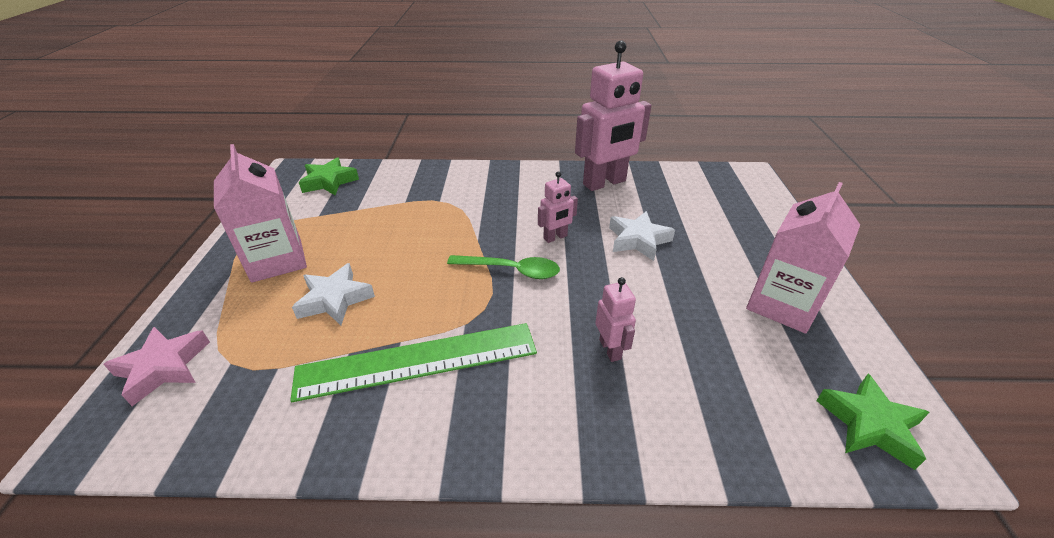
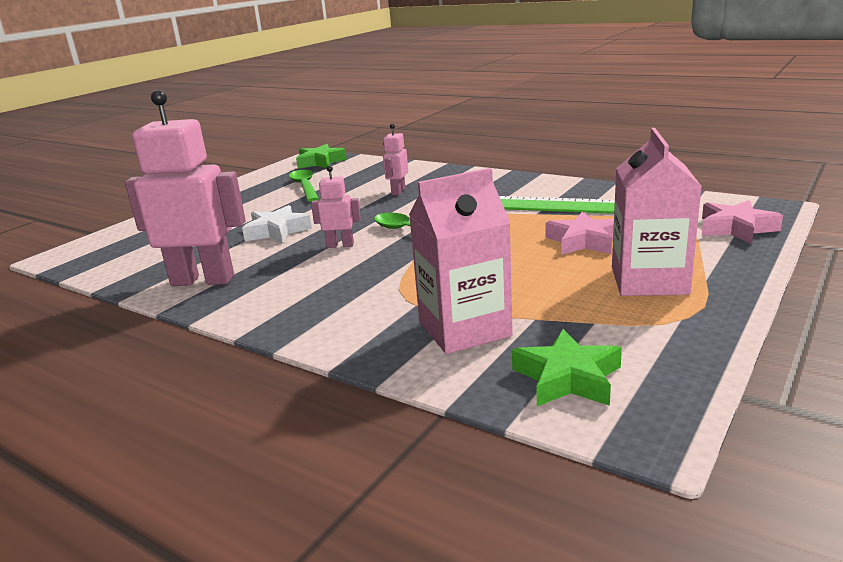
camera: 145 degrees left, 15 degrees down
white star [292,263,375,325] -> pink star [545,212,614,255]
pink carton [746,182,860,334] -> pink carton moved to [409,168,513,354]
none -> green spoon [289,170,319,202]

